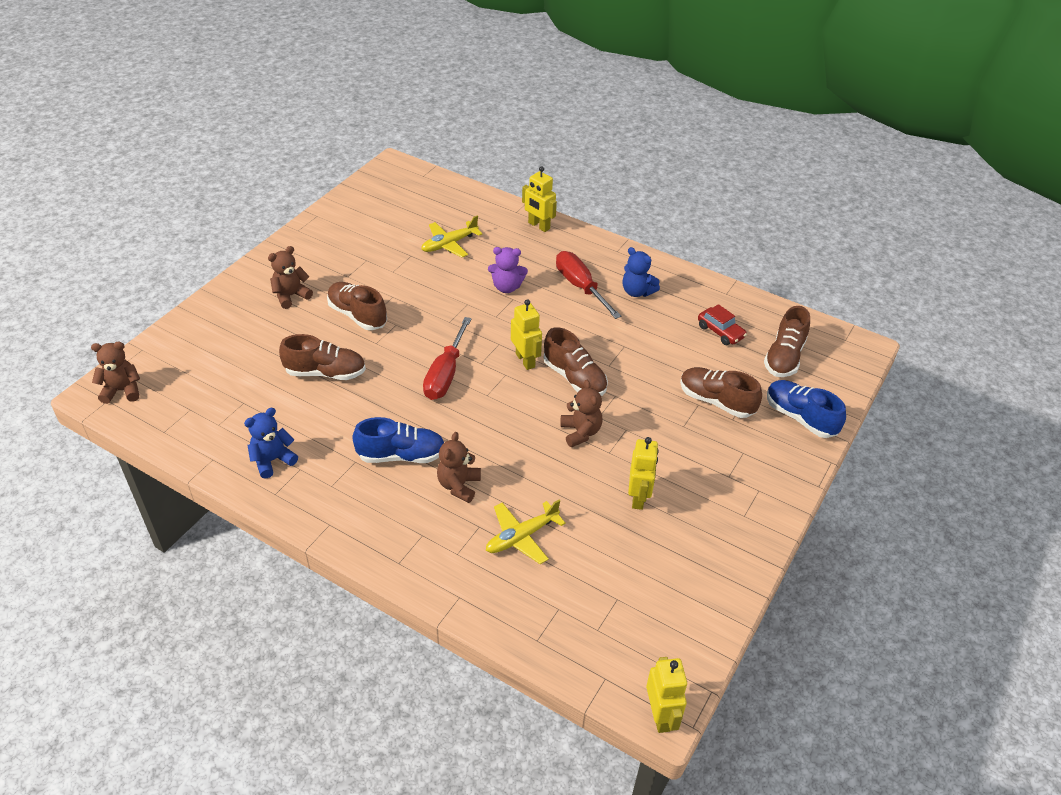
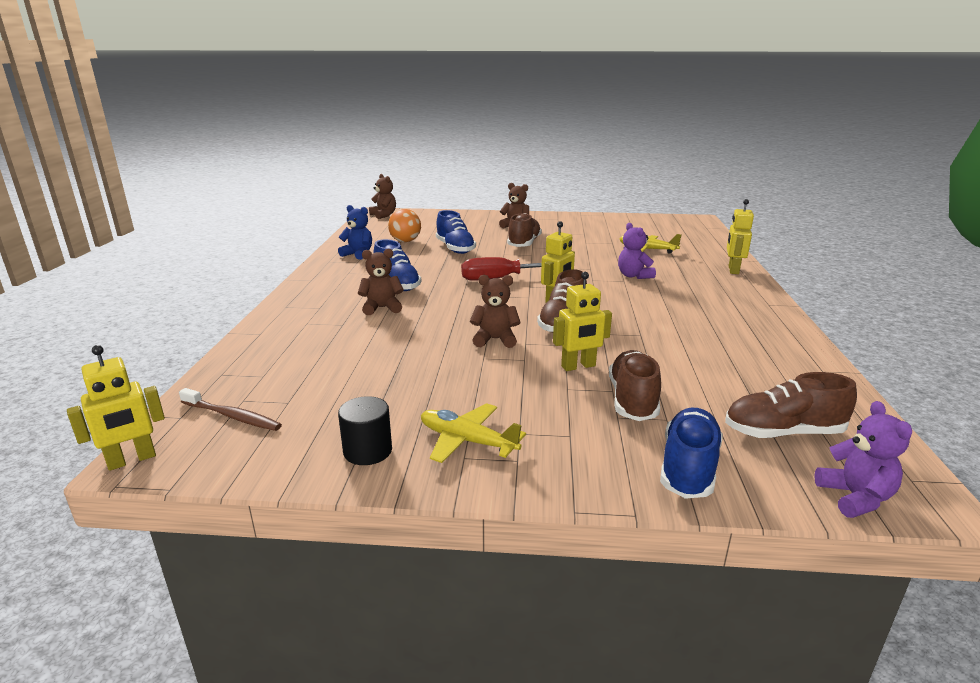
camera: 65 degrees right, 20 degrees down
brown shoe [279,334,366,380] -> blue shoe [436,210,476,254]
yellow plane [486,500,566,564] -> yellow plane moved to [421,403,526,463]
red screwdriver [556,251,621,319] -> none
brown teddy bear [560,380,603,447] -> brown teddy bear turned 135 degrees counterclockwise [470,275,520,348]
blue teddy bear [622,247,660,297] -> none
yellow robot [628,437,659,510] -> yellow robot moved to [553,272,612,371]
red car [698,304,747,345] -> none
none -> brown toothbrush [179,388,282,431]
none -> black cylinder [338,396,392,465]
none -> orange ball [388,209,421,242]
none -> purple teddy bear [814,401,912,518]

